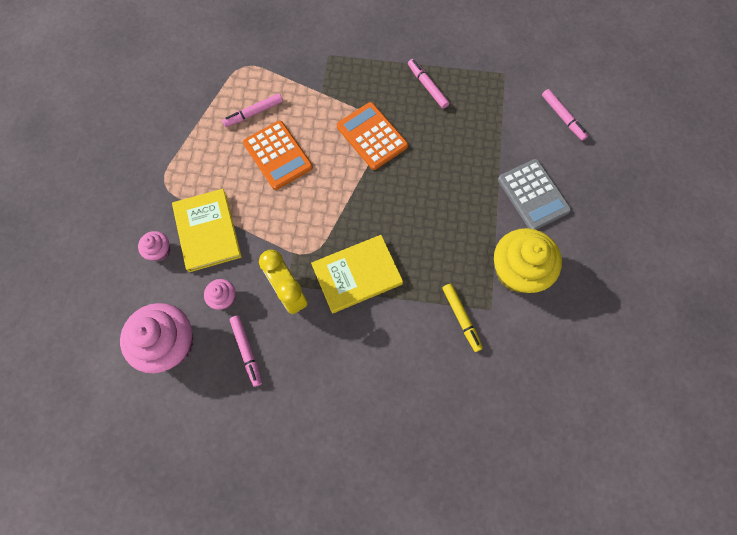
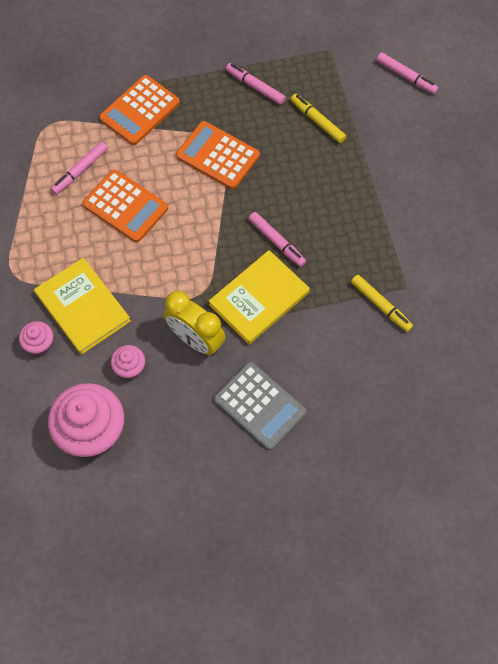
camera: 20 degrees left, 5 degrees down
pink marker [229,316,262,387] -> pink marker moved to [249,212,306,267]
yellow cupcake [494,228,562,293] -> none
grey calculator [498,159,571,230] -> grey calculator moved to [214,362,307,450]
none -> orange calculator [99,75,180,145]
none -> yellow marker [291,94,346,143]

